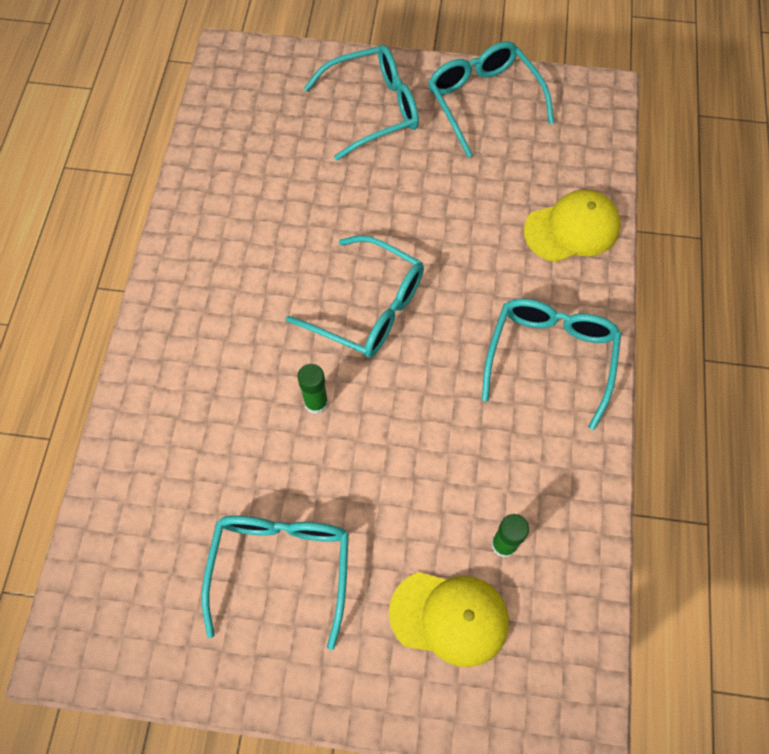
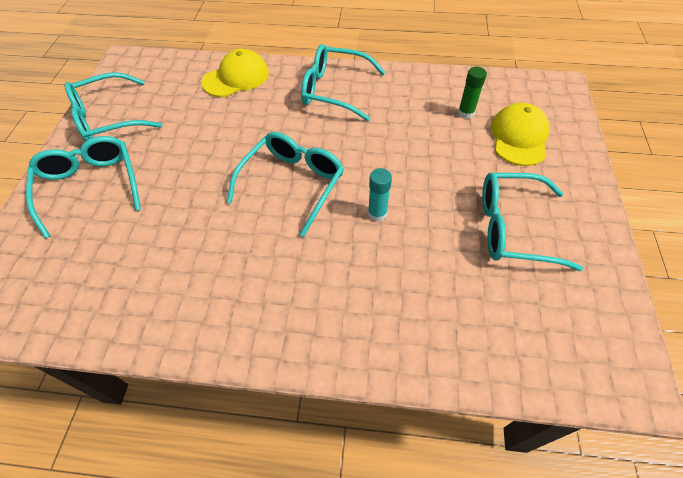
camera: 90 degrees left, 10 degrees down
green glue stick [297,364,328,414] -> turquoise glue stick [368,168,392,221]
yellow cap [524,190,621,262] -> yellow cap turned 75 degrees clockwise [202,49,269,97]

